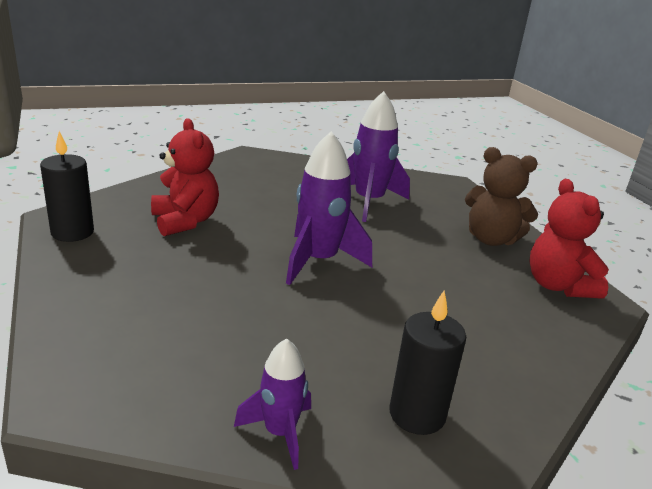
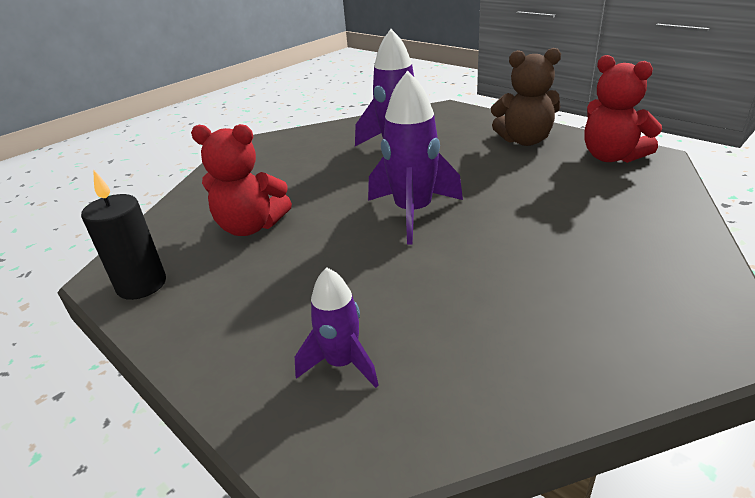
camera: 20 degrees left, 5 degrees up
red teddy bear [151,118,219,236] -> red teddy bear turned 150 degrees clockwise [191,124,292,236]
purple rocket [234,338,311,470] -> purple rocket moved to [295,268,379,388]
black candle [389,291,466,435] -> none

